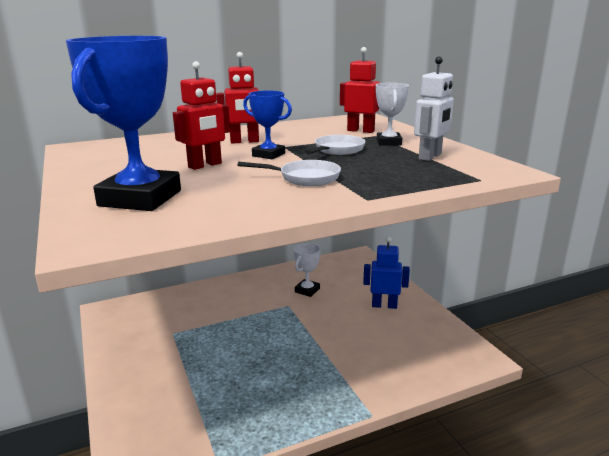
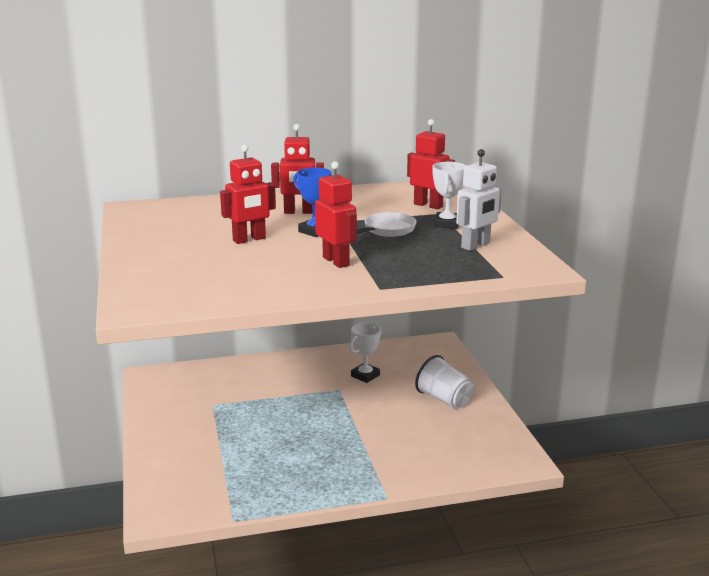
camera: 10 degrees right, 0 degrees up
blue trophy [66,36,181,211] -> none
white pan [238,160,341,186] -> red robot [315,161,357,268]
blue robot [363,237,410,309] -> white cup [415,355,474,409]

